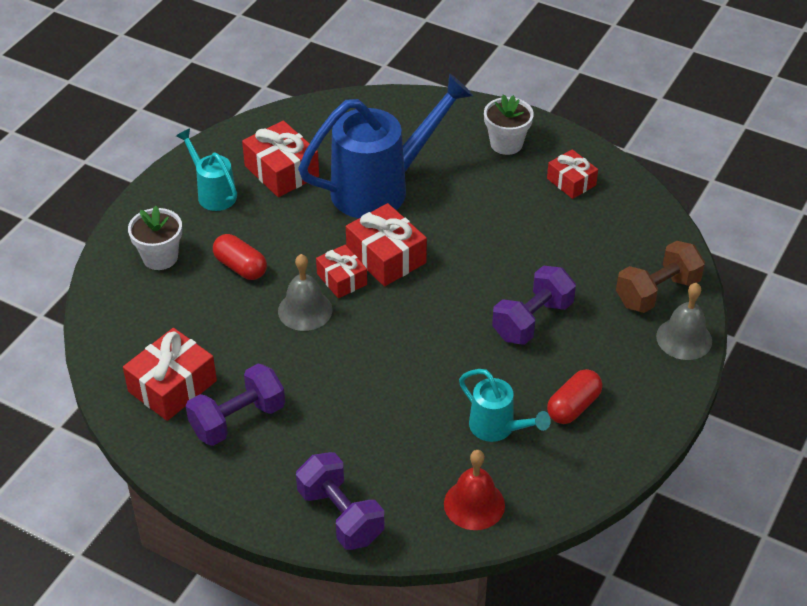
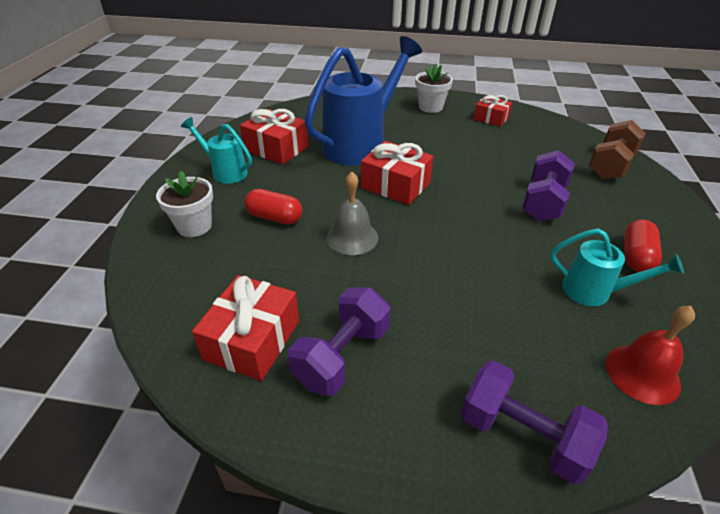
camera: 20 degrees left, 5 degrees down
red gift [316,245,367,298] -> none
grey bell [656,283,712,360] -> none

